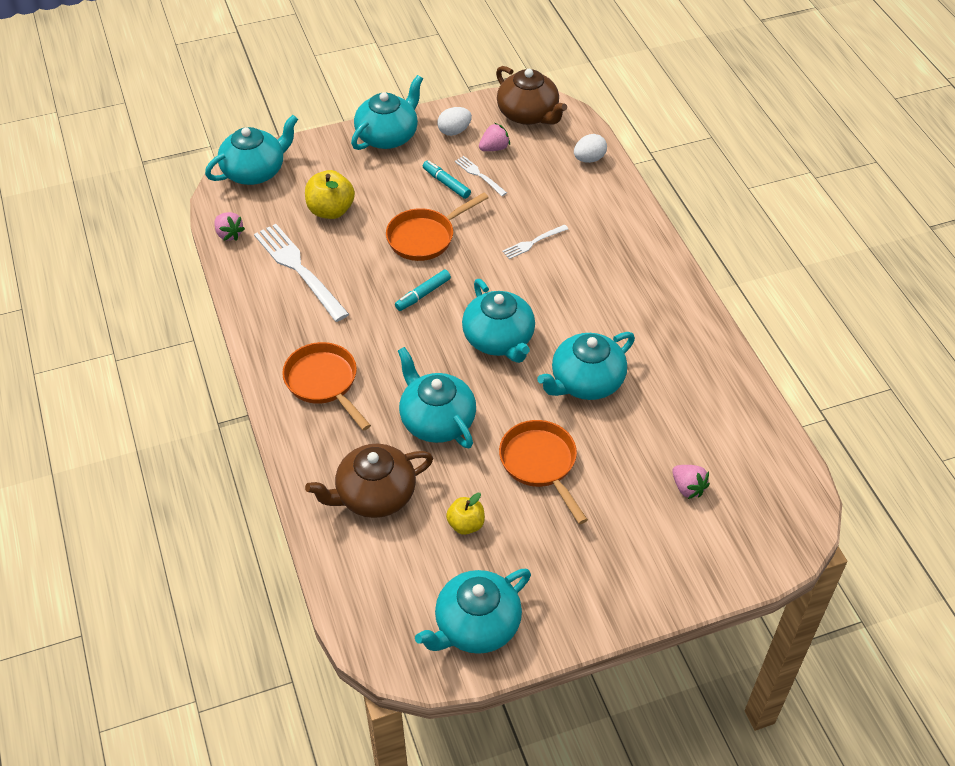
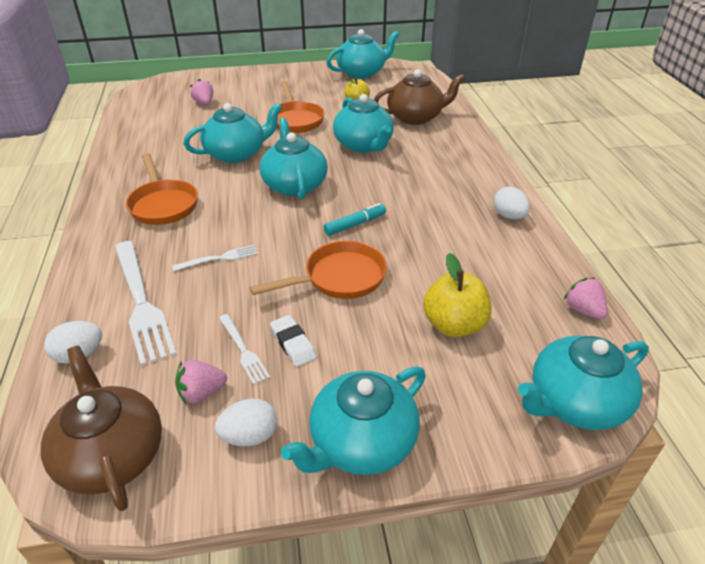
camera: 170 degrees left, 10 degrees down
white fork [254,224,349,322] -> white fork moved to [115,241,177,366]
orange pan [282,342,371,431] -> orange pan moved to [126,153,198,225]
turquoise marker [423,161,471,199] -> white eraser [270,315,316,367]
none -> white egg [493,186,530,219]

